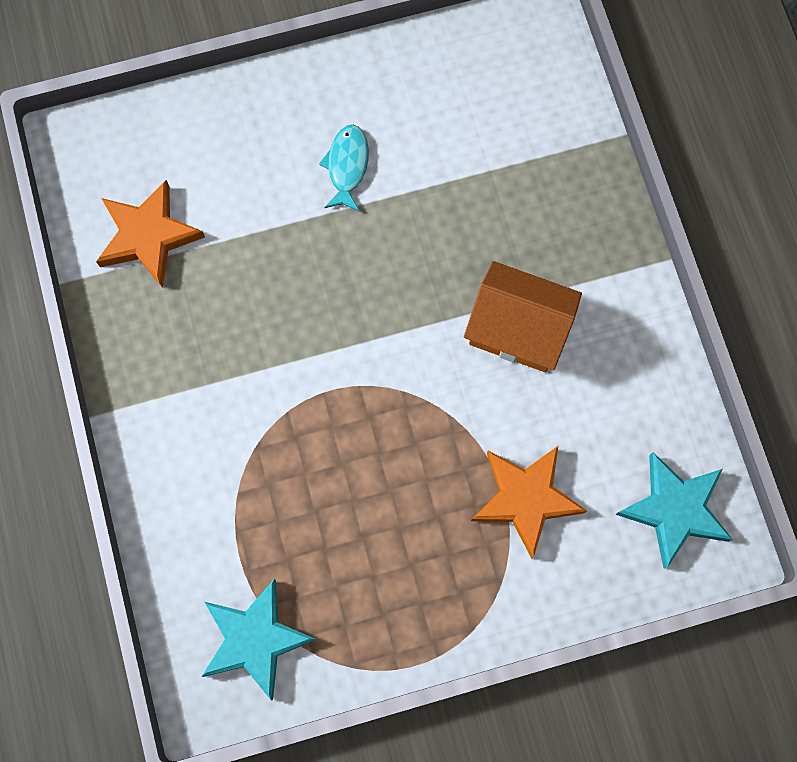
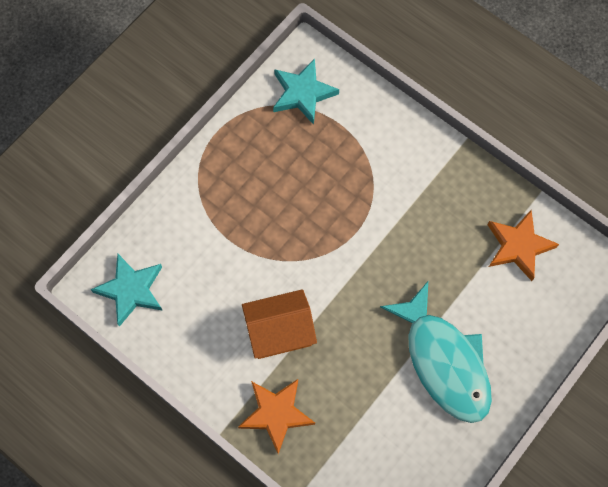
camera: 145 degrees right, 5 degrees down
turquoise fish [319,125,369,212] -> turquoise fish [380,281,492,423], size x2.29
orange star [471,446,587,559] -> orange star moved to [238,379,315,454]

